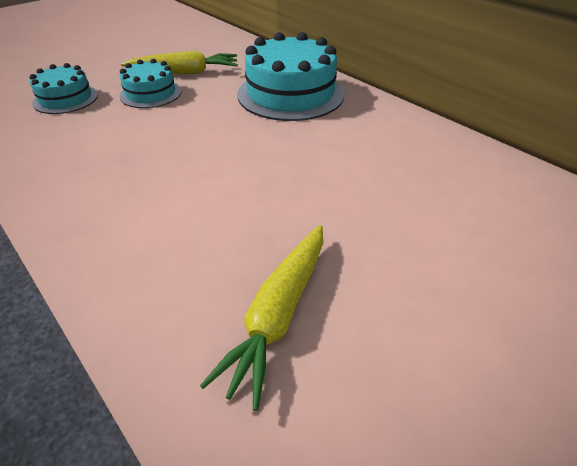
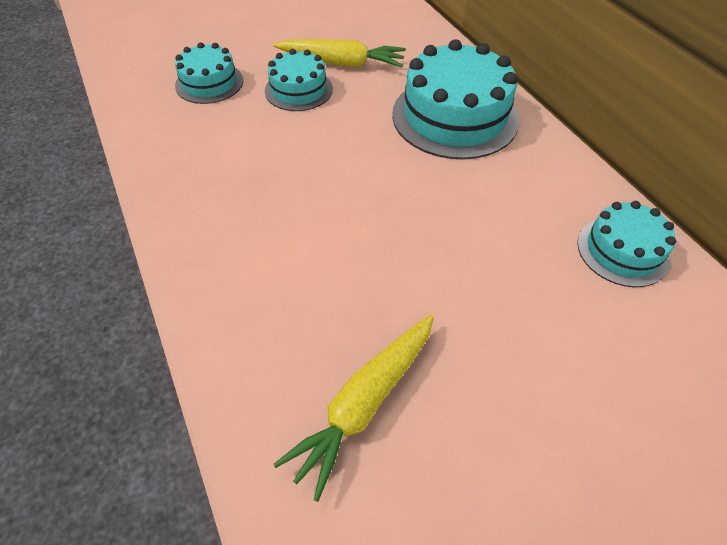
camera: 15 degrees right, 10 degrees up
none -> turquoise cake [577,201,676,287]

